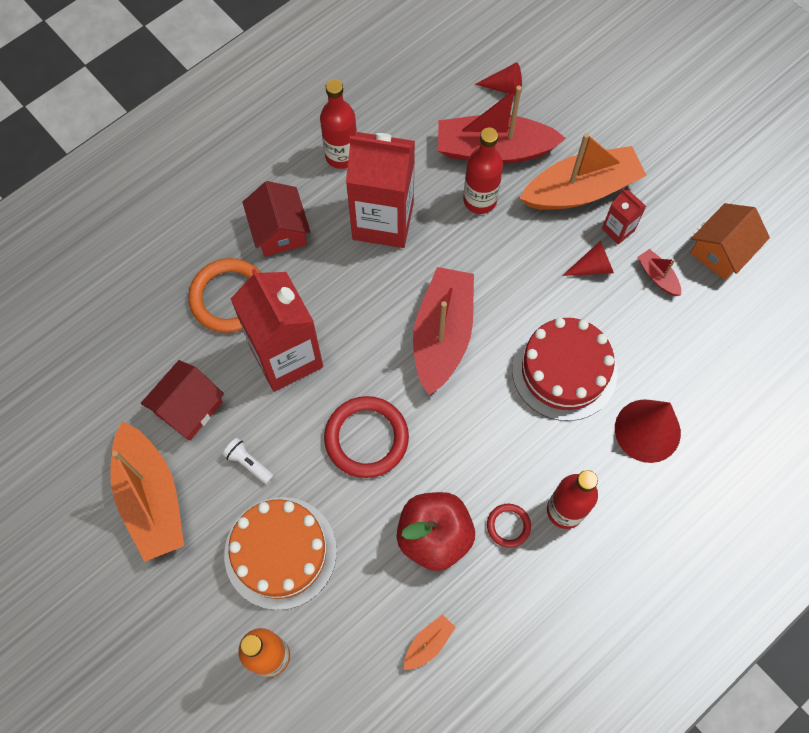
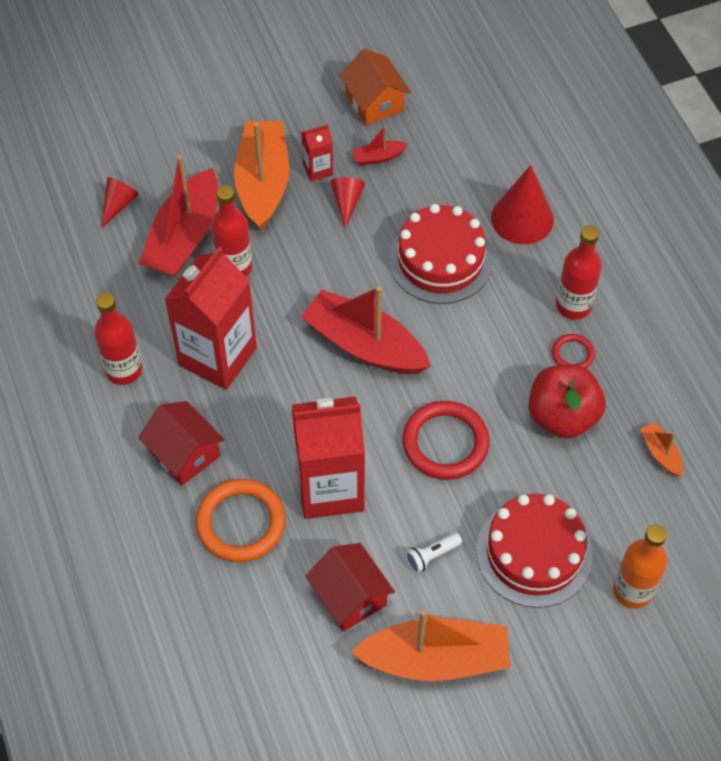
camera: 70 degrees left, 10 degrees down
orange cake [224,497,337,610] -> red cake [476,494,593,608]
red house [242,181,311,257] -> red house turned 45 degrees clockwise [138,401,225,485]

